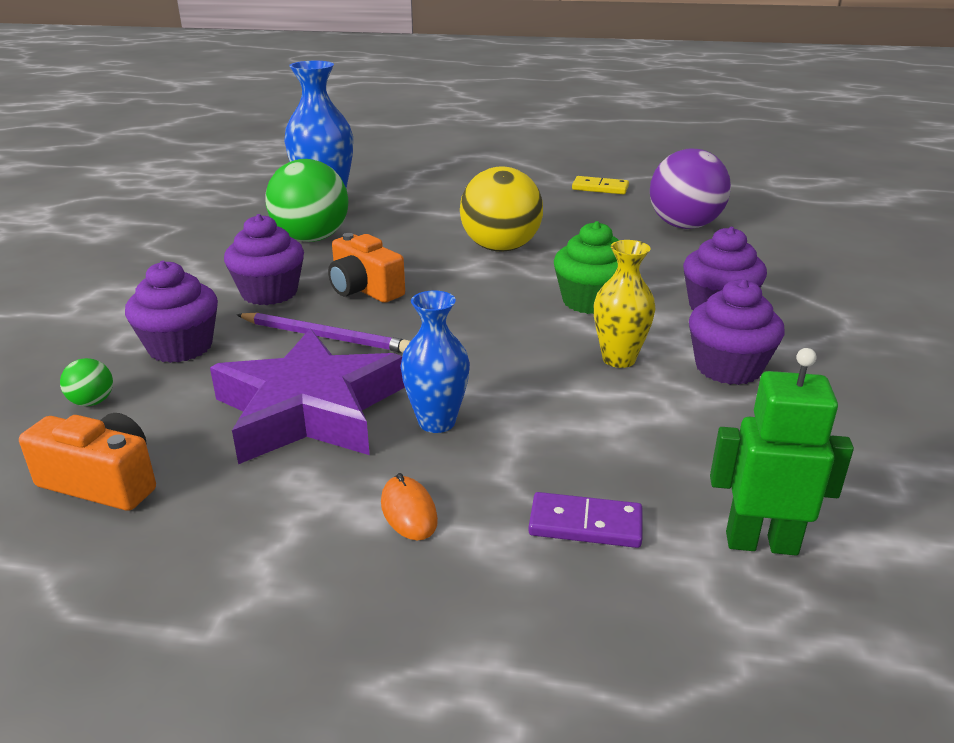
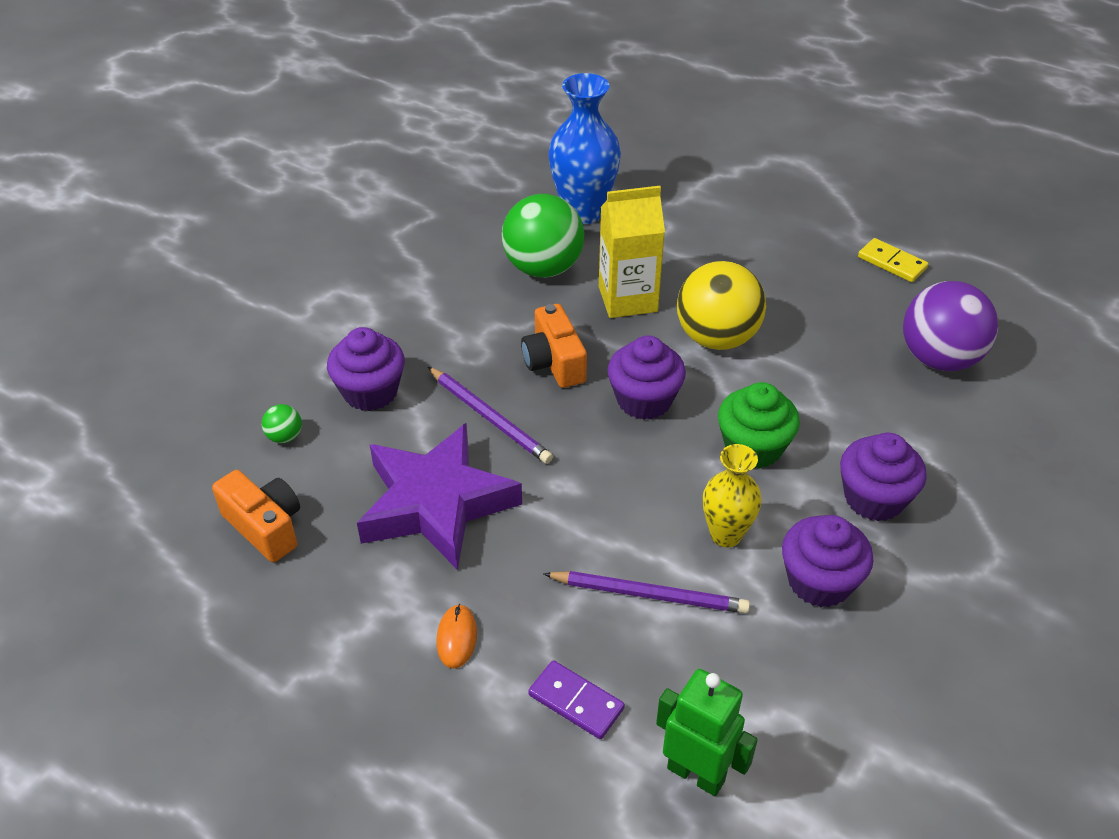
camera: 25 degrees right, 15 degrees up
purple cupcake [224,214,304,305] -> purple cupcake moved to [607,335,686,420]
blue vase [400,290,470,433] -> none
none -> purple pencil [543,571,750,614]
none -> yellow carton [599,186,665,318]

